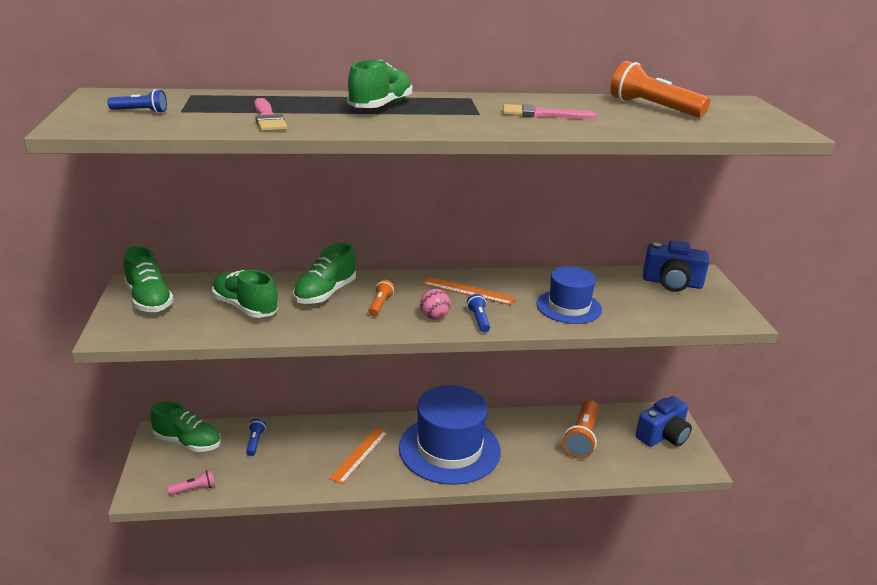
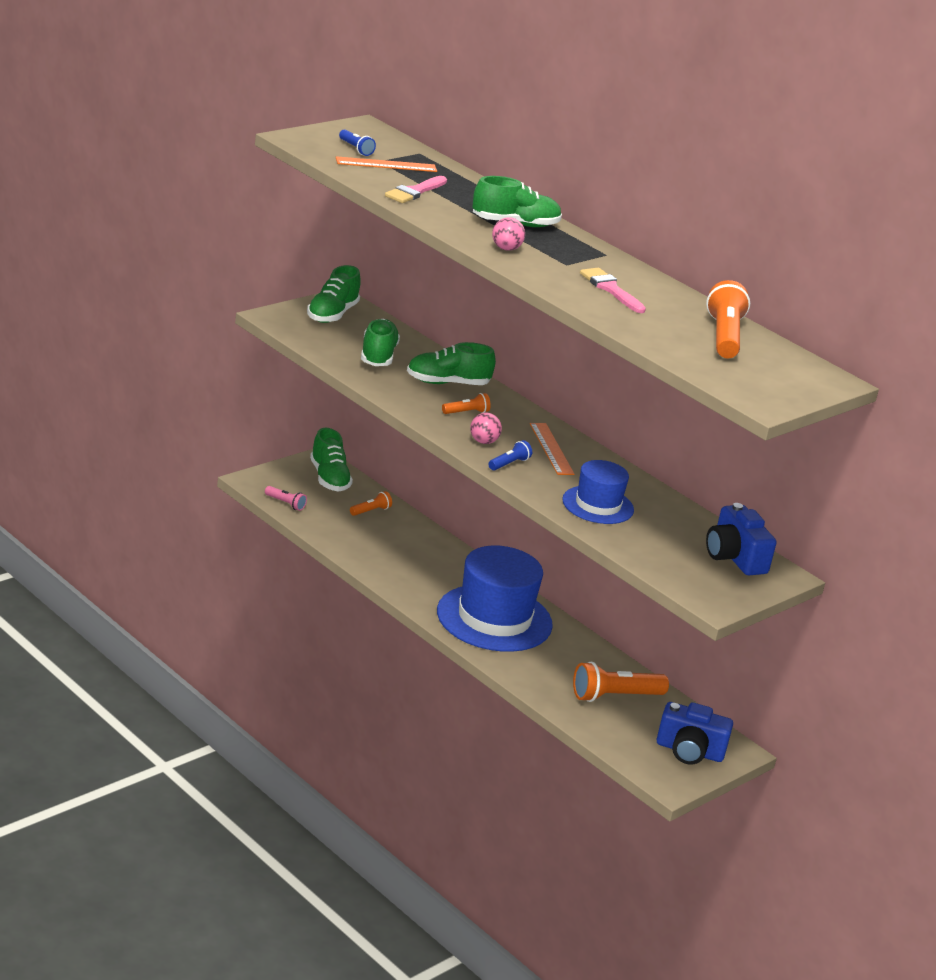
camera: 50 degrees right, 0 degrees up
blue flashlight [246,419,266,456] -> orange flashlight [350,491,392,516]
orange ruler [329,428,388,484] -> orange ruler moved to [336,156,437,172]
none -> pink ball [492,217,525,251]

